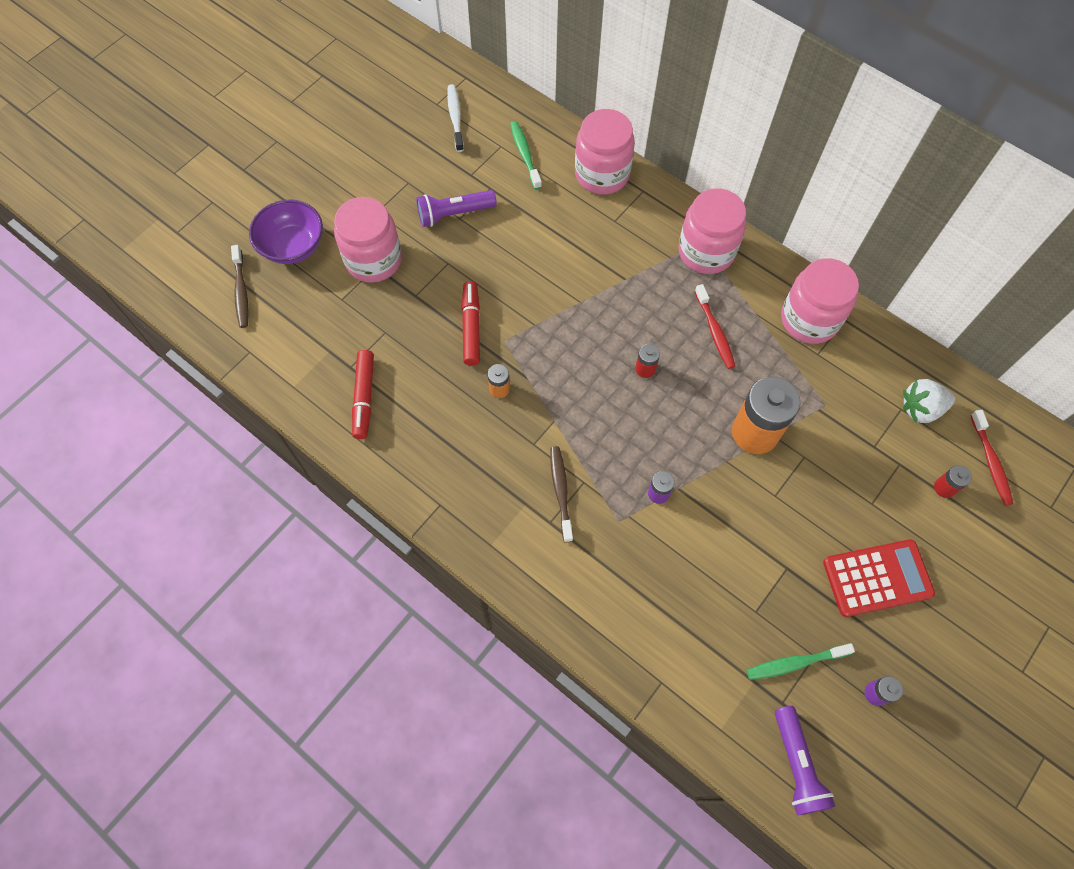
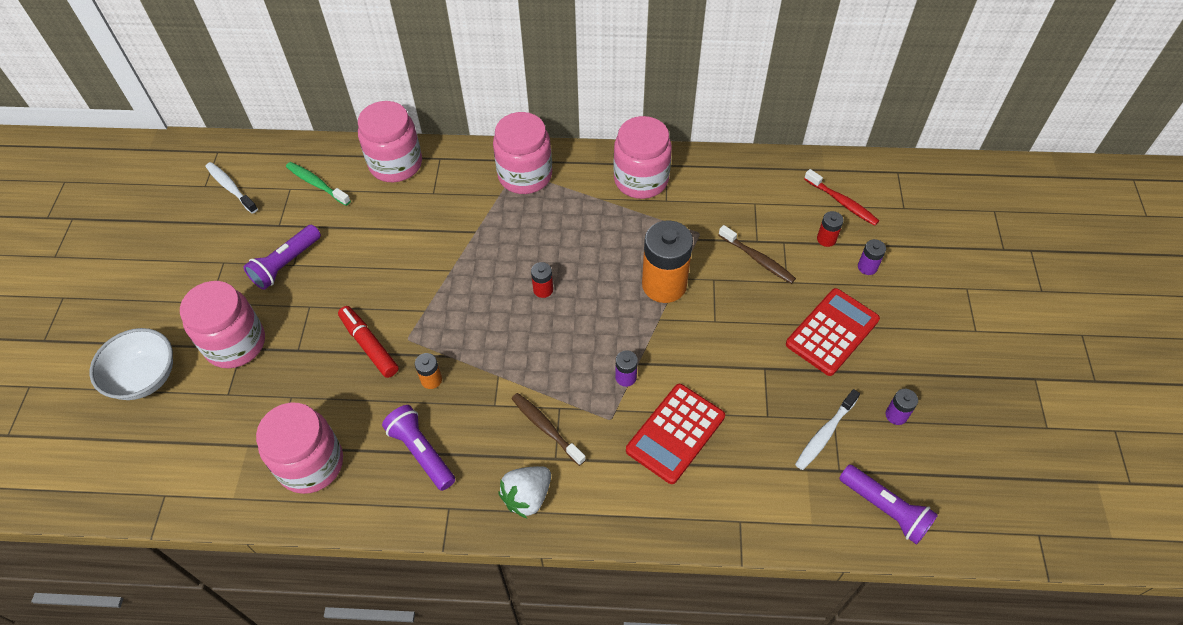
camera: 35 degrees left, 10 degrees down
brown toothbrush [231,245,249,328] -> brown toothbrush moved to [719,225,796,284]
purple bowl [249,199,323,264] -> white bowl [90,328,173,400]
red marker [352,350,374,439] -> pink jar [256,403,343,494]
red toothbrush [695,284,735,369] -> none
green toothbrush [747,643,855,680] -> white toothbrush [795,389,860,470]
white strawberry [903,379,955,423] -> white strawberry moved to [498,466,551,518]
none -> purple flashlight [382,405,455,491]
none -> red calculator [626,384,725,484]
none -> purple battery [858,239,886,275]

